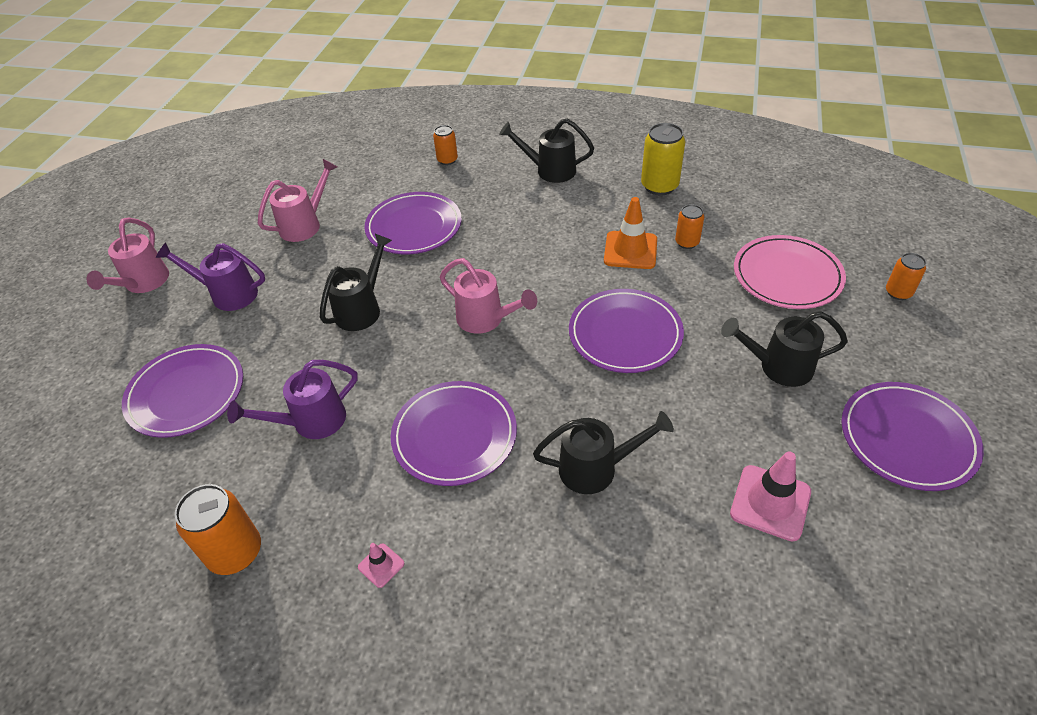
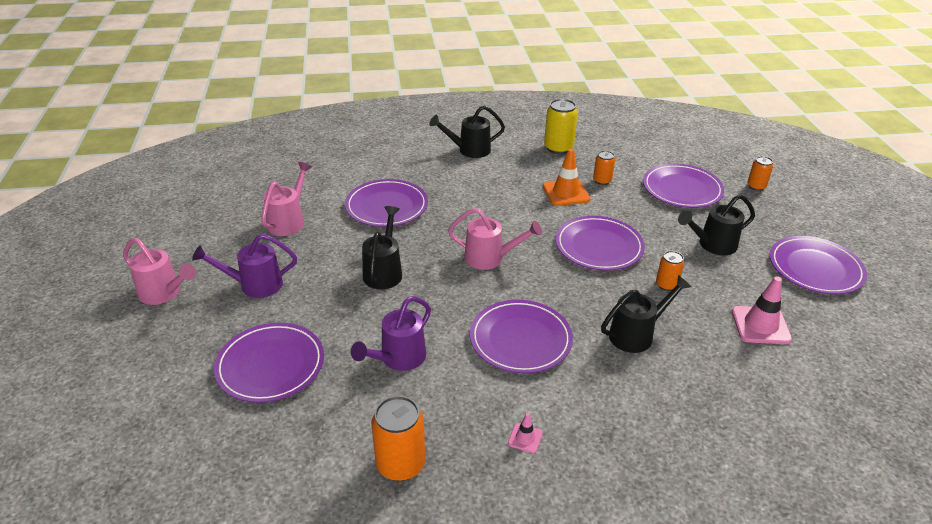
camera: 25 degrees left, 10 degrees down
pink watering can [86,218,169,293] -> pink watering can turned 45 degrees counterclockwise [123,238,196,305]
orange can [433,125,458,165] -> orange can moved to [656,251,684,291]
pink plate [734,235,846,309] -> purple plate [643,163,724,208]

